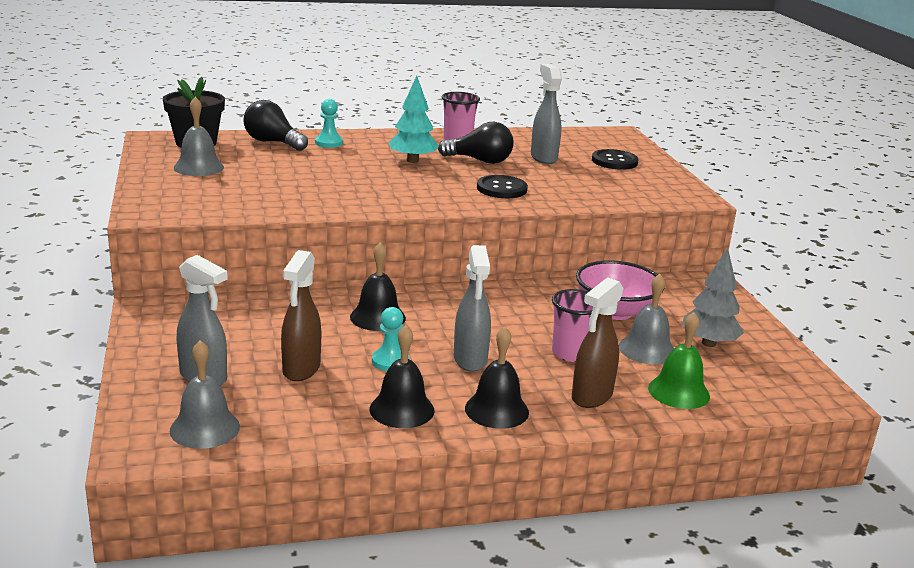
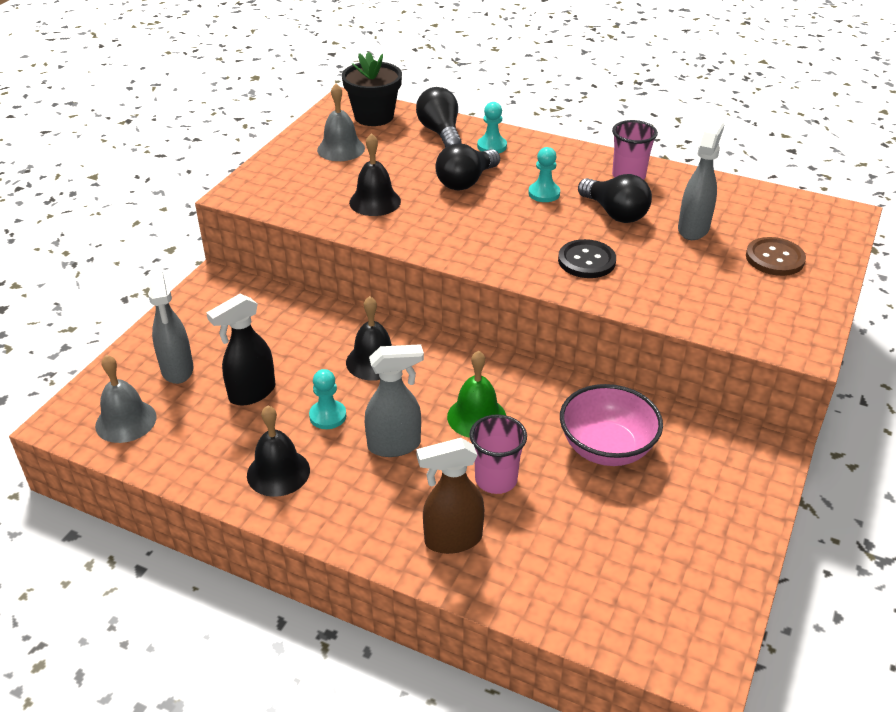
camera: 40 degrees right, 15 degrees up
brown spray bottle [281,250,321,381] -> black spray bottle [206,294,276,406]
turquoise tree [389,76,439,163] -> turquoise pawn [528,147,560,202]
grey spray bottle [454,245,491,372] -> grey spray bottle turned 135 degrees counterclockwise [365,344,424,457]
black bell [465,327,529,429] -> black bell moved to [349,133,401,216]
black button [592,149,639,170] -> brown button [746,237,806,276]
grey bell [619,274,674,365] -> none
green bell [648,312,710,409] -> green bell moved to [447,350,506,438]
grey tree [682,248,744,347] -> none
none -> black light bulb [435,143,500,190]

